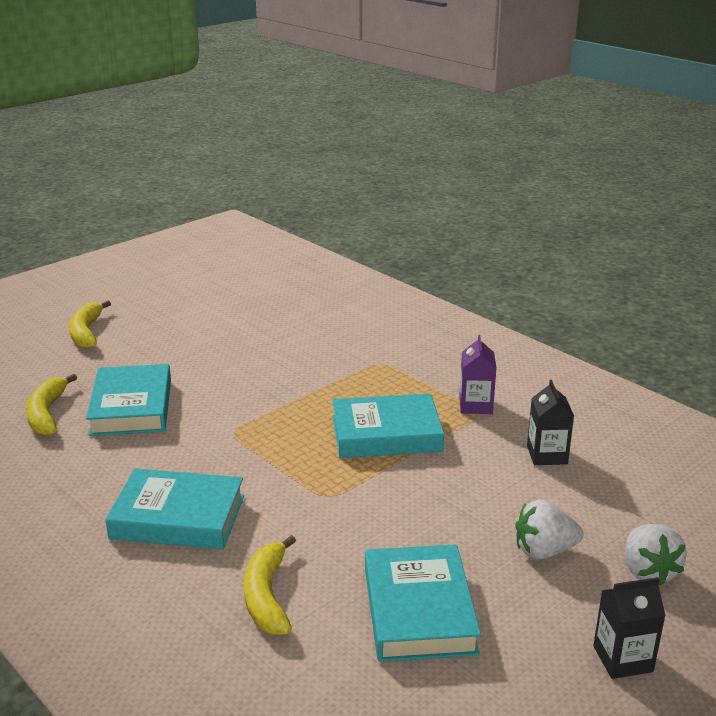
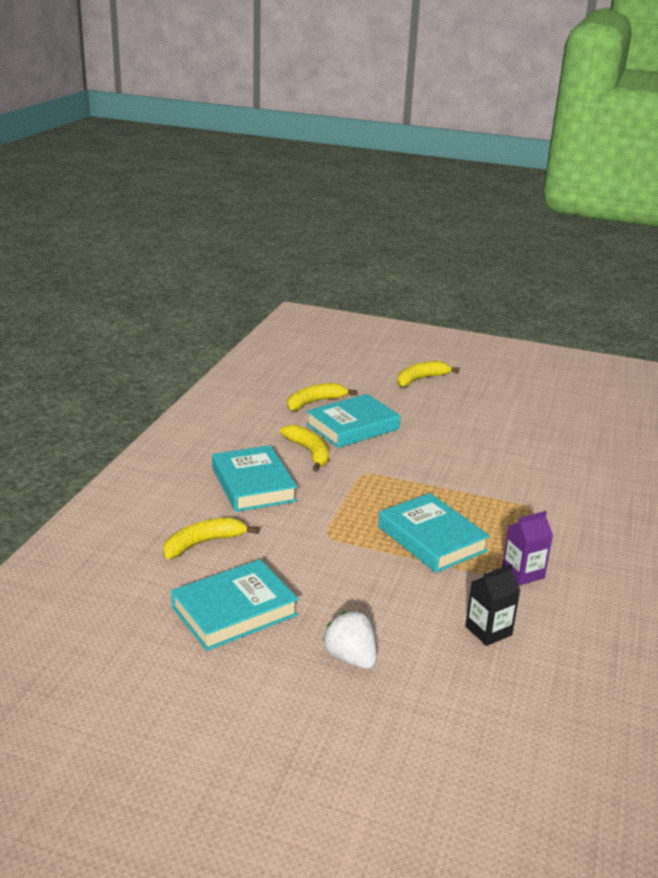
camera: 60 degrees right, 0 degrees up
black carton [593,577,666,679] -> none
white strawberry [625,524,687,586] -> none
none -> yellow banana [280,425,329,472]

